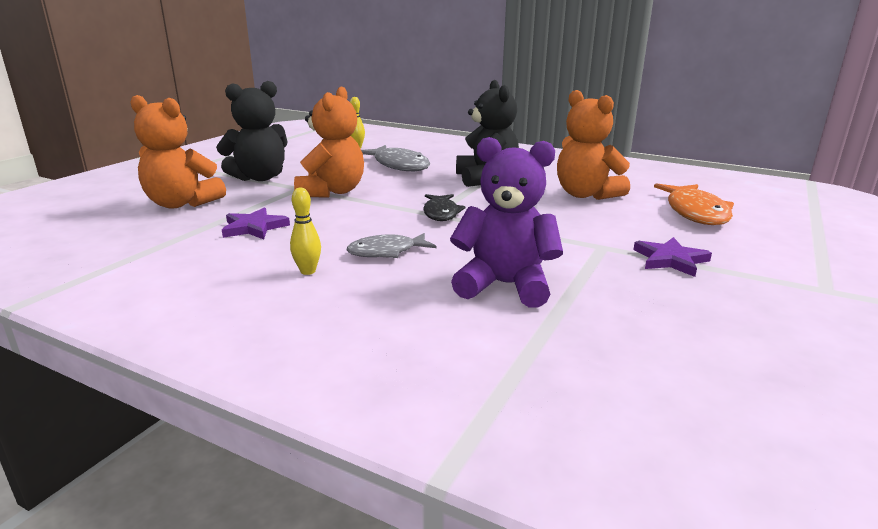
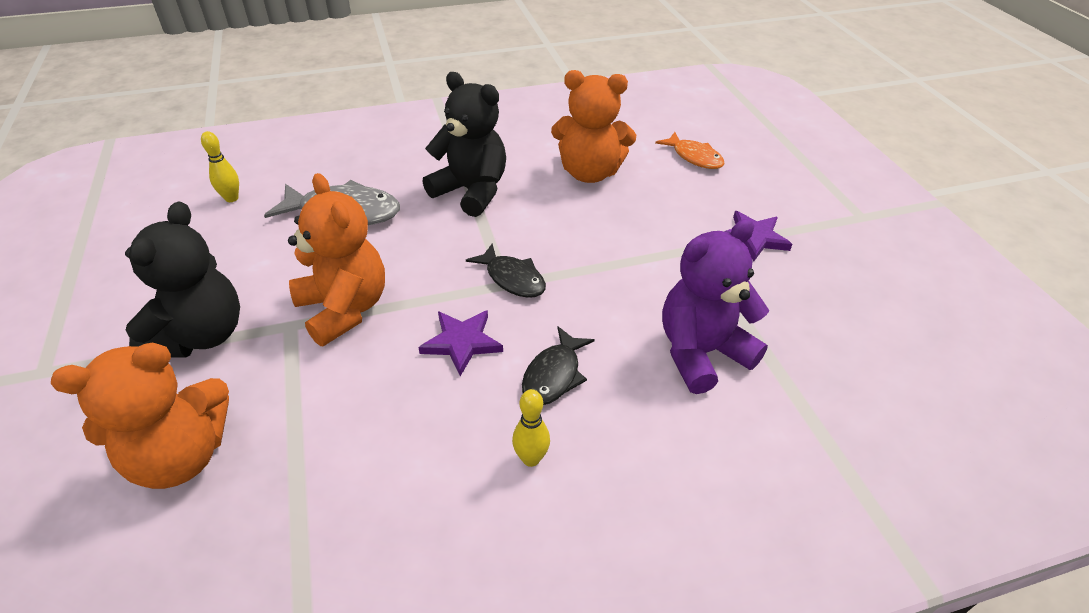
camera: 45 degrees left, 20 degrees up
purple star [222,207,290,239] -> purple star moved to [418,310,503,376]
grey fish [347,233,436,258] -> black fish [522,326,595,405]
orange fish [654,183,734,225] -> orange fish [655,132,724,169], size x0.64

